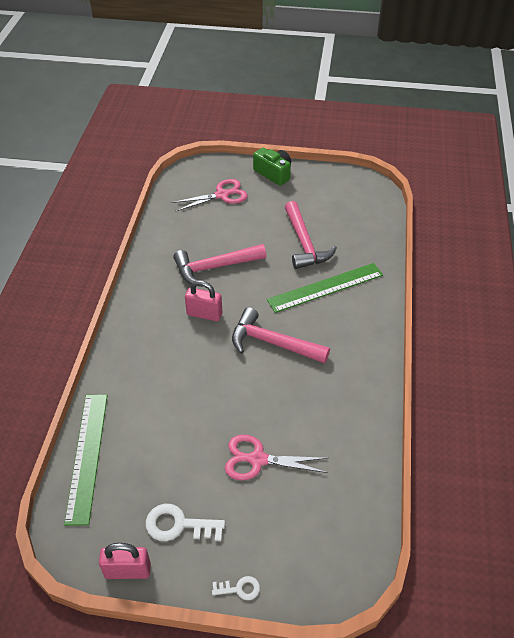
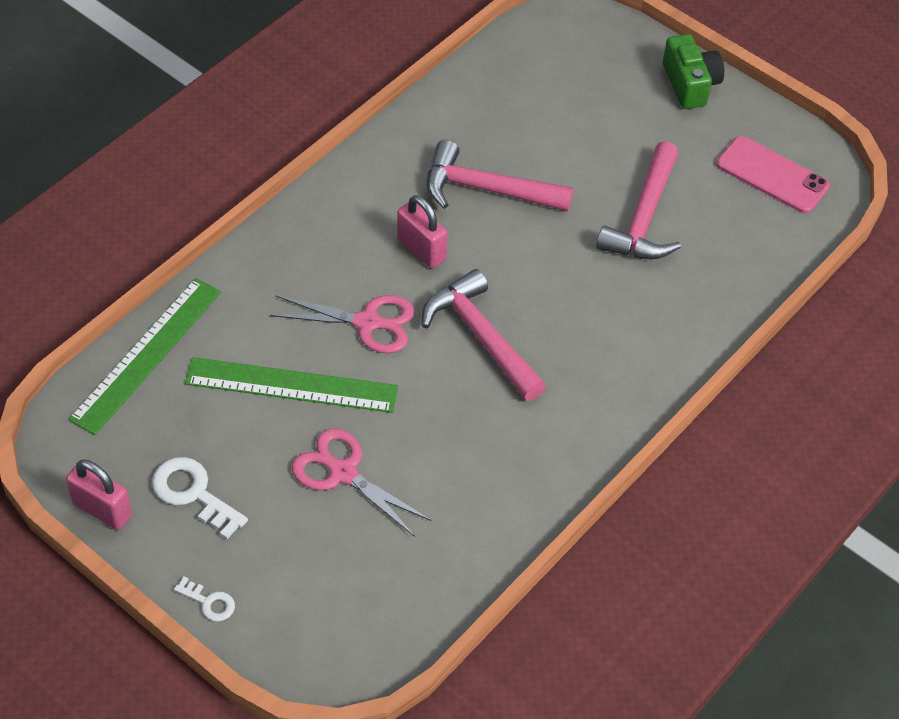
camera: 30 degrees right, 5 degrees up
pink scissors [171,179,248,211] -> pink scissors moved to [270,295,415,353]
green ruler [267,263,383,313] -> green ruler moved to [185,357,398,413]
none -> pink phone [717,136,830,213]

